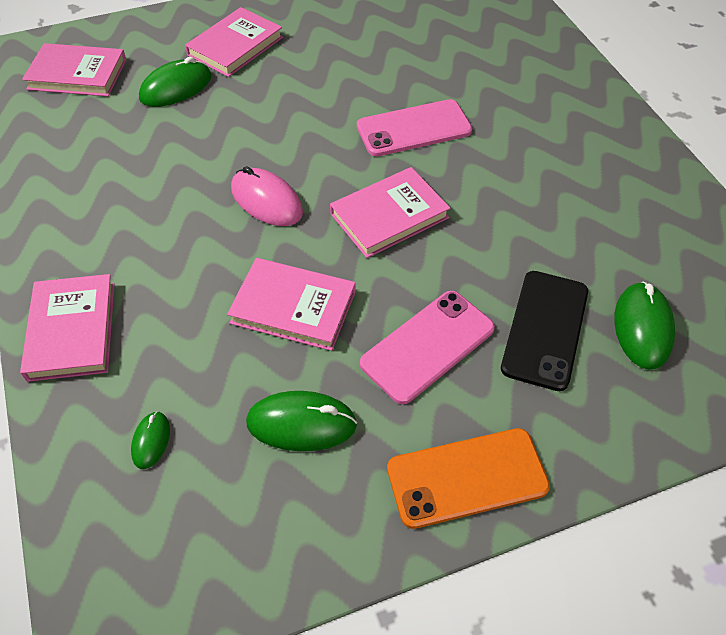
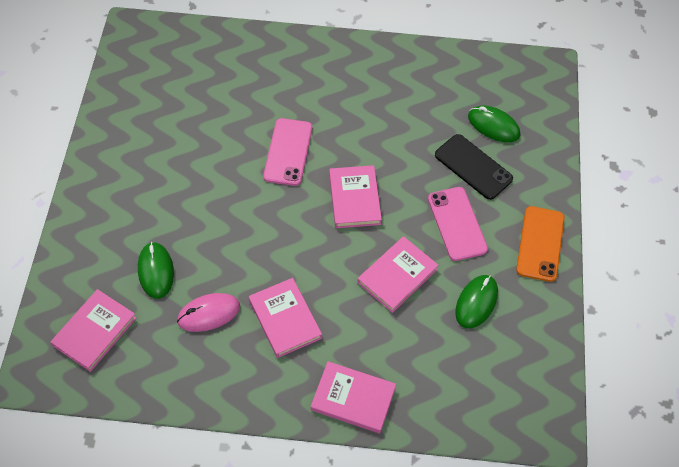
camera: 65 degrees left, 5 degrees up
green mouse [131,411,170,469] -> none
pink book [185,7,283,77] -> pink book moved to [249,278,322,358]
pink mouse [231,166,303,226] -> pink mouse moved to [177,293,240,332]

